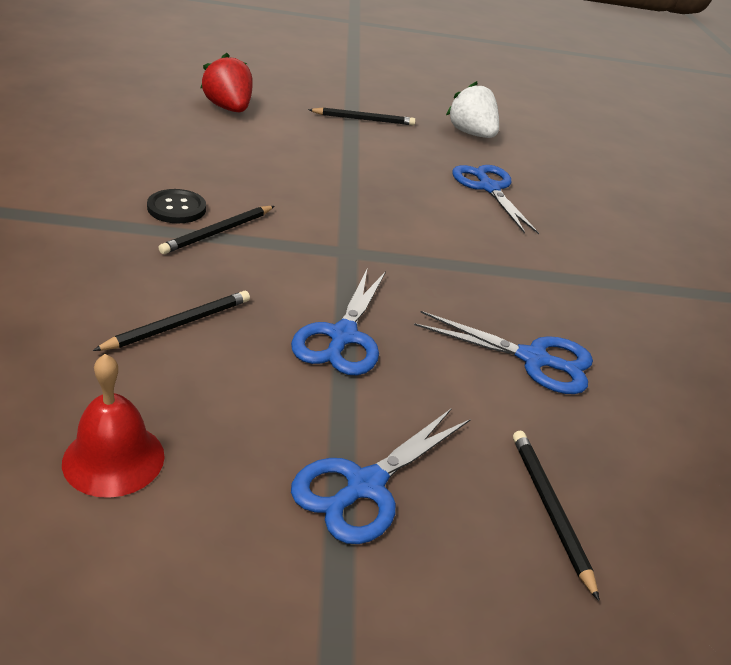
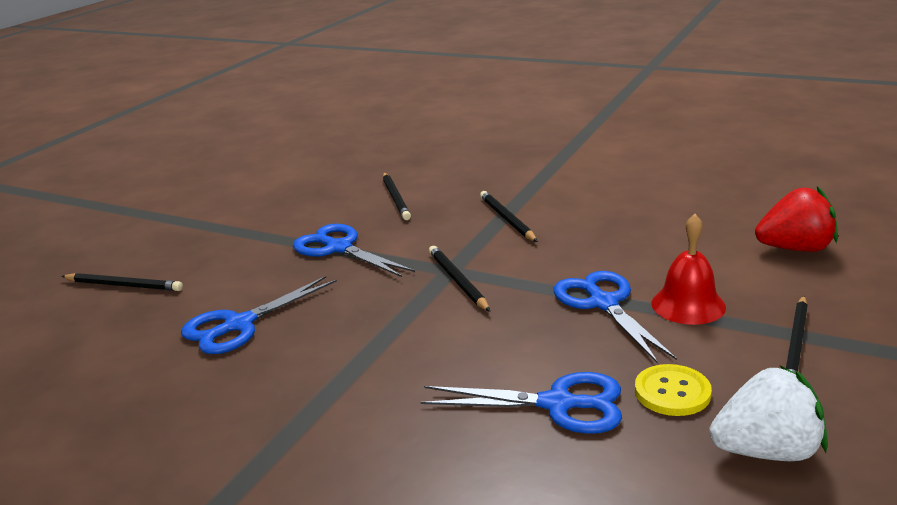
camera: 125 degrees right, 10 degrees down
red bell [62,354,165,498] -> red bell moved to [652,214,726,325]
black button [147,189,206,223] -> none
blue scissors [291,408,471,544] -> blue scissors moved to [554,271,677,363]
none -> black pencil [429,246,490,312]
none -> yellow button [635,364,712,416]

